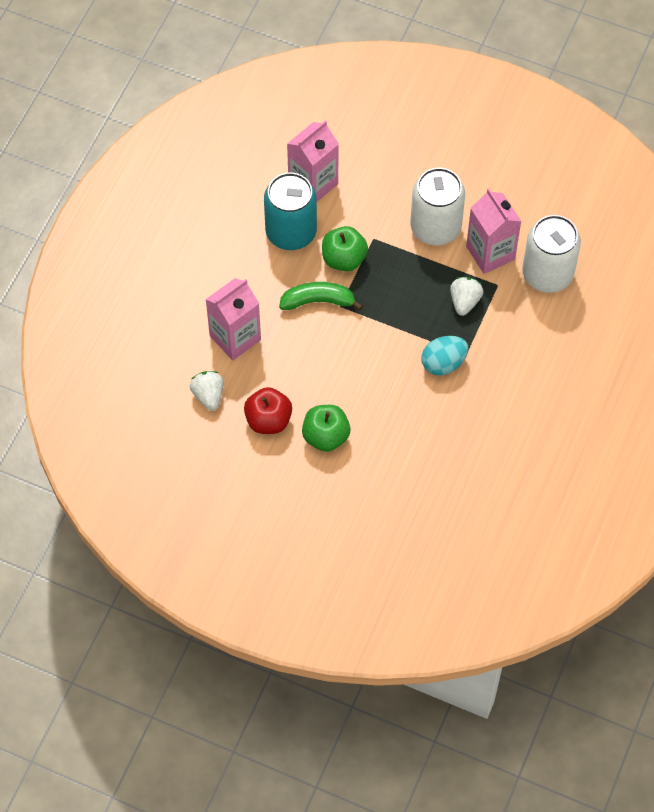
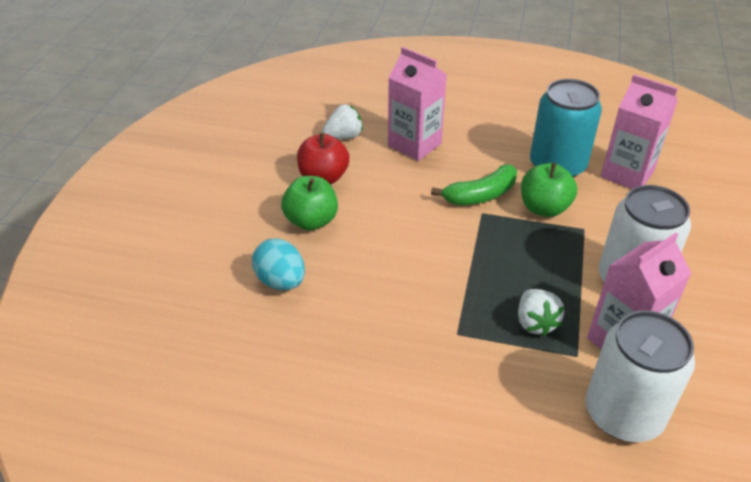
camera: 80 degrees right, 20 degrees down
green banana [279,282,363,310] -> green banana turned 75 degrees clockwise [431,164,517,205]
turquoise egg [421,336,468,375] -> turquoise egg moved to [252,238,305,290]
white strawberry [450,277,483,316] -> white strawberry turned 75 degrees clockwise [518,289,564,337]

